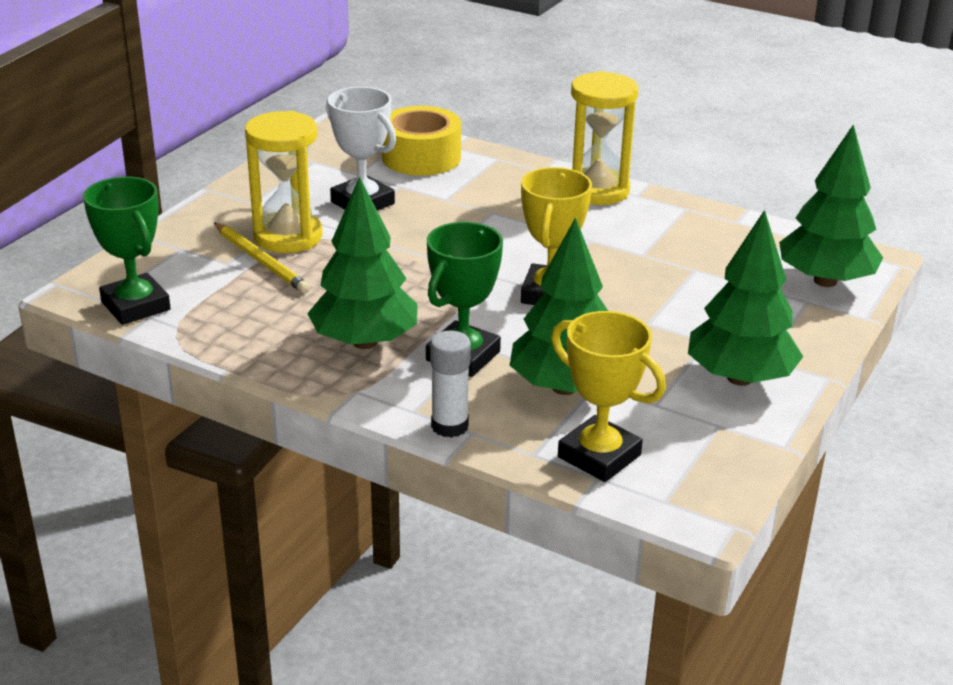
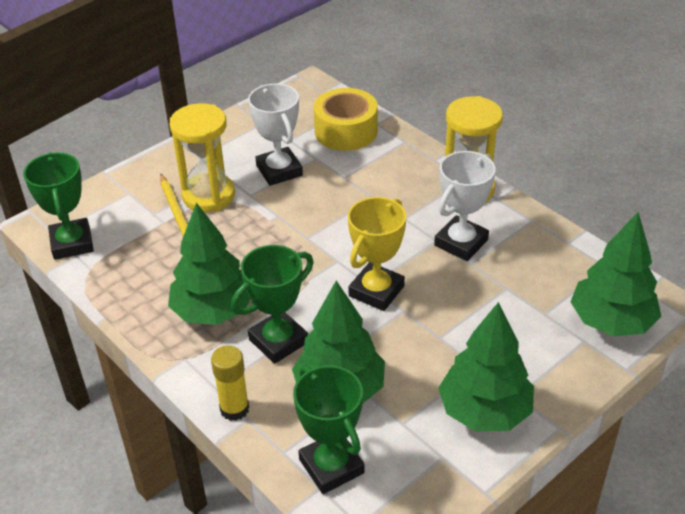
camera: 20 degrees right, 10 degrees up
white glue stick [430,331,471,438] -> yellow glue stick [211,345,249,421]
yellow trophy [551,311,666,482] -> green trophy [293,365,365,494]
none -> white trophy [434,151,496,261]

